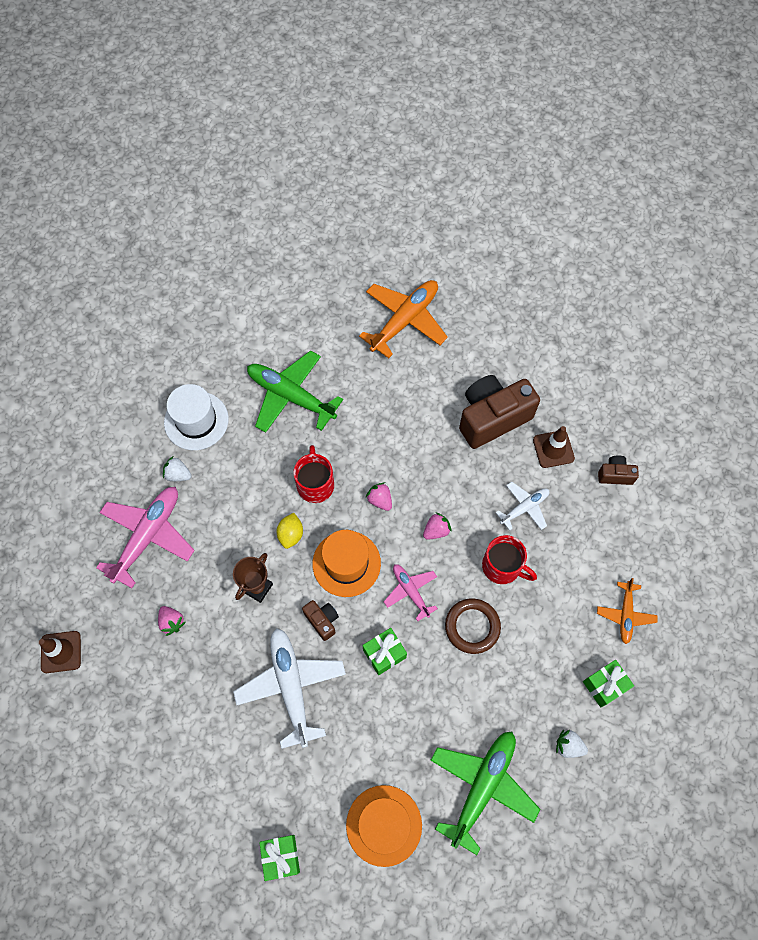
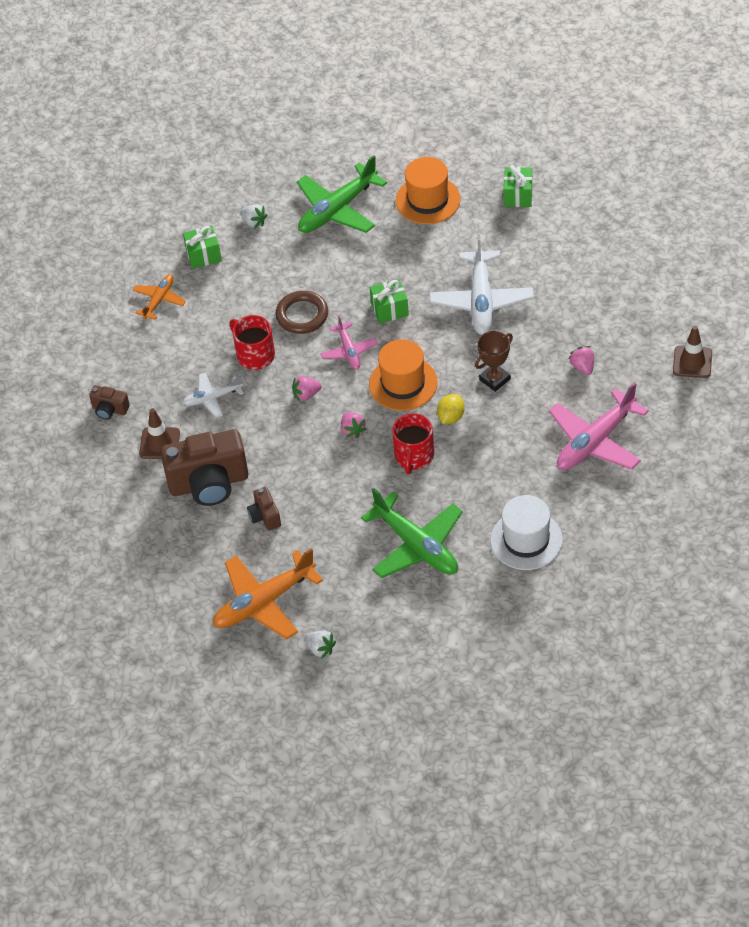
camera: 160 degrees left, 15 degrees down
white strawberry [163,456,192,481] -> white strawberry moved to [305,630,336,659]
brown camera [302,600,339,641] -> brown camera moved to [247,487,281,531]

